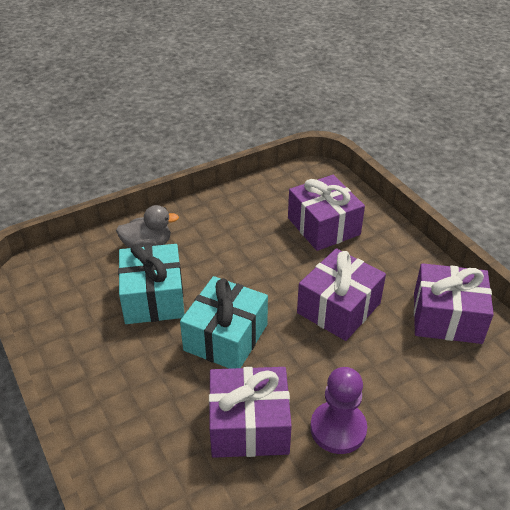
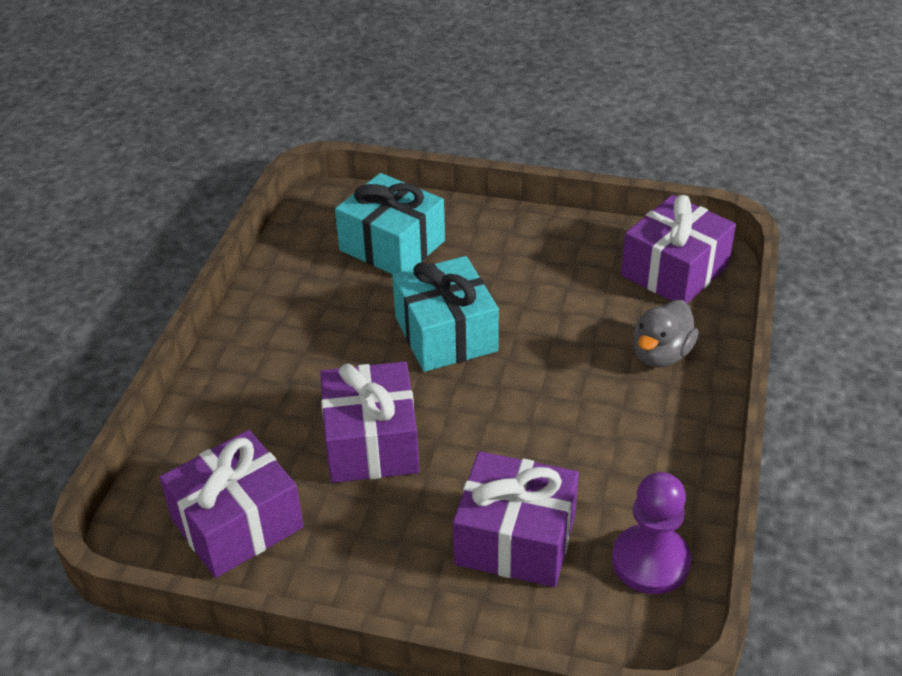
camera: 135 degrees right, 0 degrees up
turquoise gift [118,244,185,324] -> turquoise gift moved to [335,173,445,274]
purple gift [209,367,292,458] -> purple gift moved to [621,195,736,304]
purple pawn [310,367,367,454] -> purple pawn moved to [612,472,691,594]

